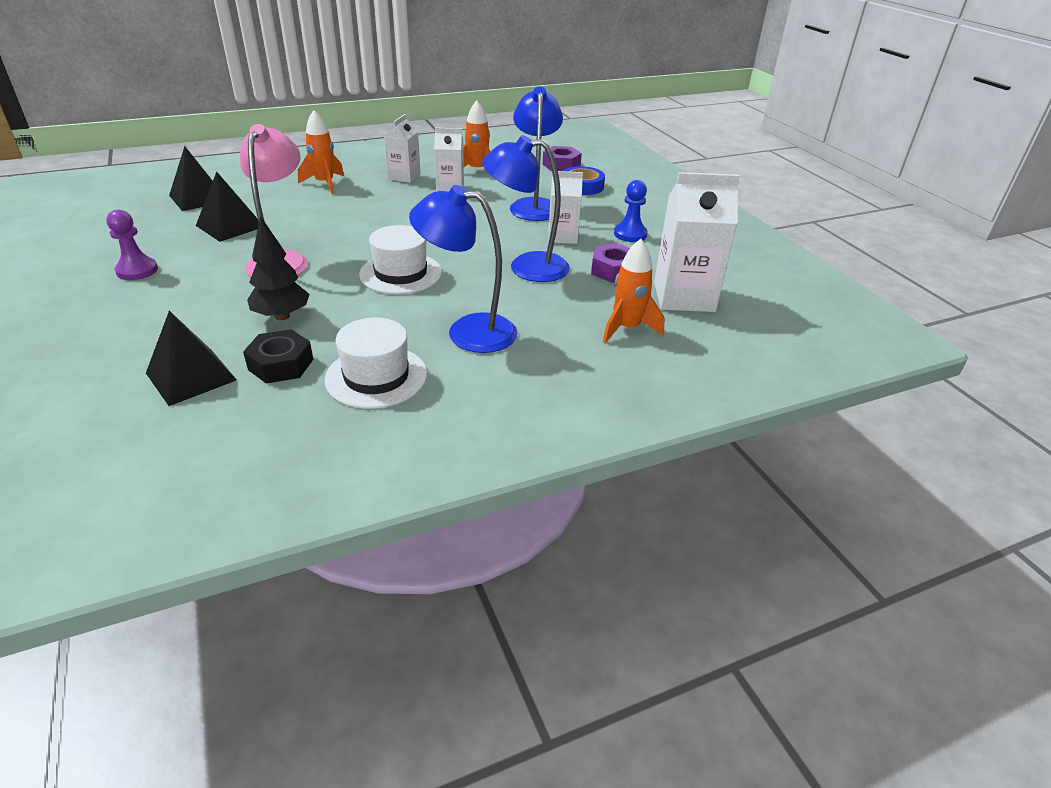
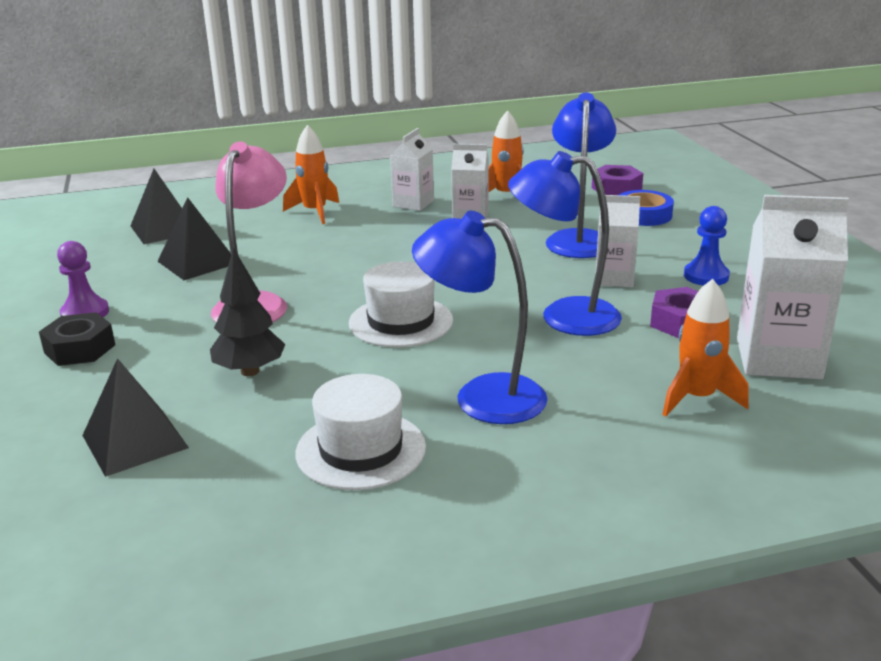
camera: 10 degrees right, 10 degrees down
black nut [243,329,313,384] -> black nut moved to [39,312,115,366]

